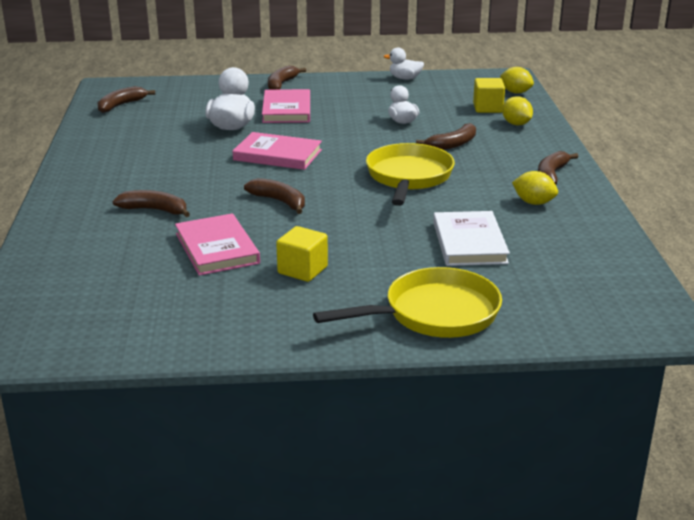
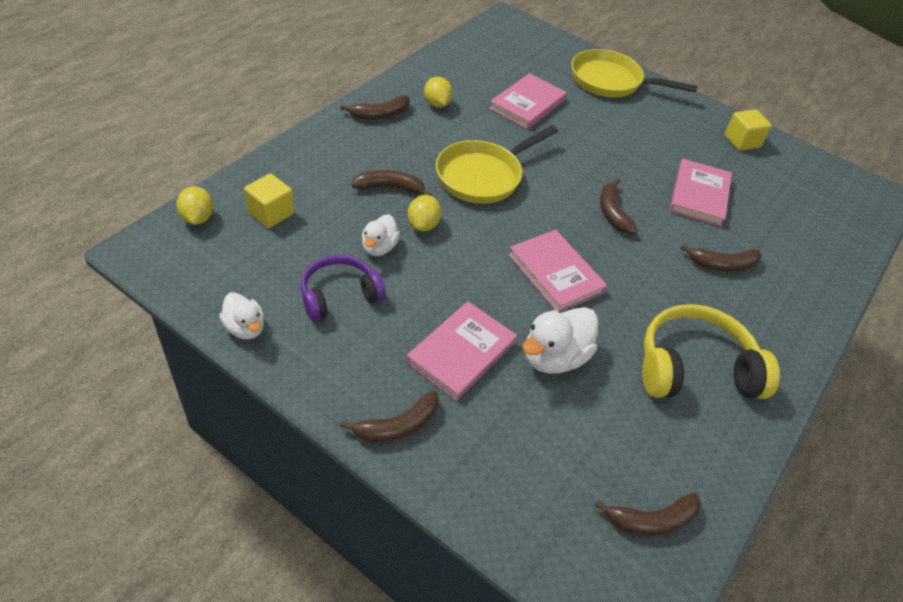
camera: 145 degrees left, 20 degrees up
brown banana [113,190,190,217] -> brown banana turned 60 degrees counterclockwise [681,244,762,272]
yellow cube [276,226,328,282] -> yellow cube moved to [724,109,772,151]
white book [433,211,510,266] -> pink book [489,73,567,129]
yellow lemon [502,96,533,125] -> yellow lemon moved to [408,195,442,232]
none -> purple headphones [301,255,385,321]
none -> yellow headphones [642,304,780,399]

